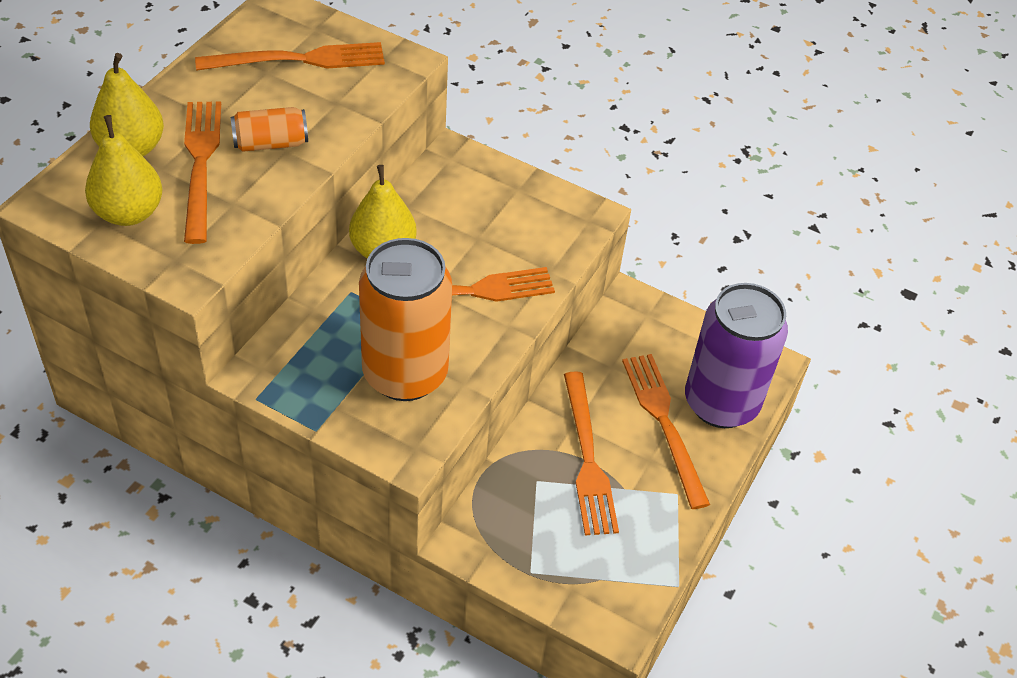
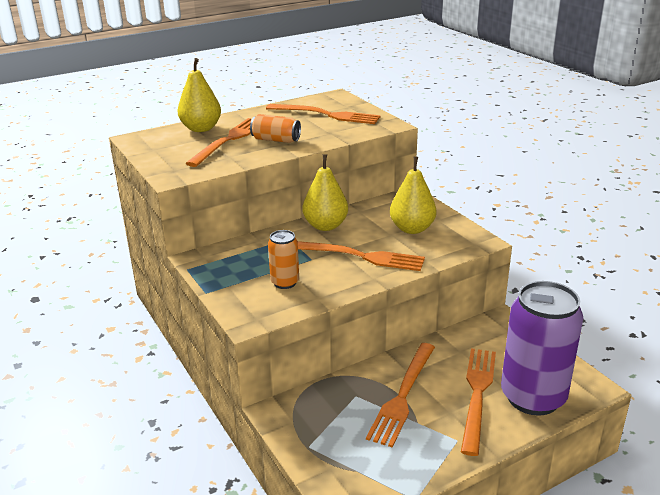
camera: 35 degrees right, 20 degrees down
yellow pear [85,115,162,226] -> yellow pear moved to [390,157,436,234]
orange can [359,238,452,401] -> orange can [268,230,299,289], size x0.47

